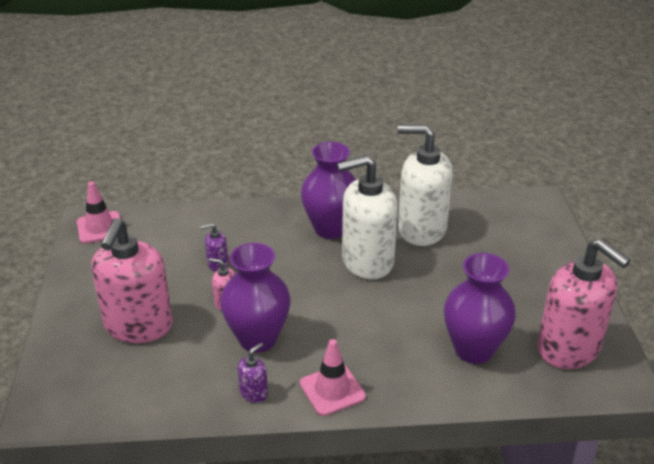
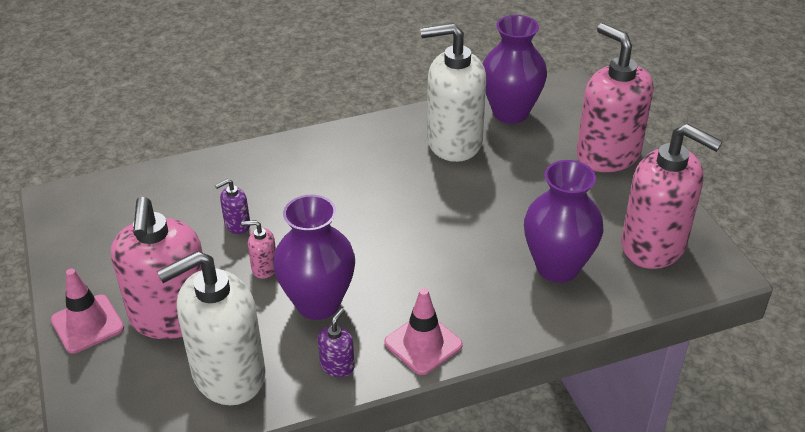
camera: 15 degrees left, 5 degrees up
pink traffic cone [77,181,121,244] -> pink traffic cone moved to [51,269,124,353]
purple vase [301,142,356,239] -> purple vase moved to [482,15,547,124]
white soap dispenser [337,155,398,280] -> white soap dispenser moved to [157,251,265,405]
none -> pink soap dispenser [577,23,654,172]

